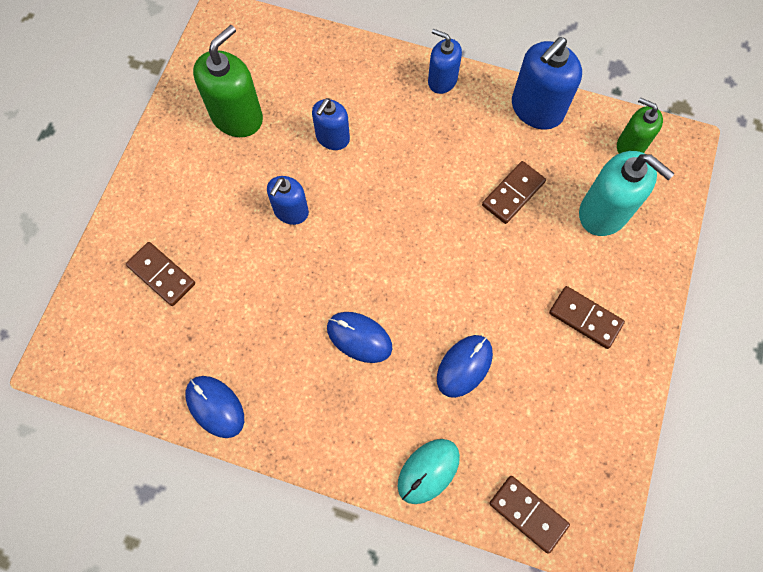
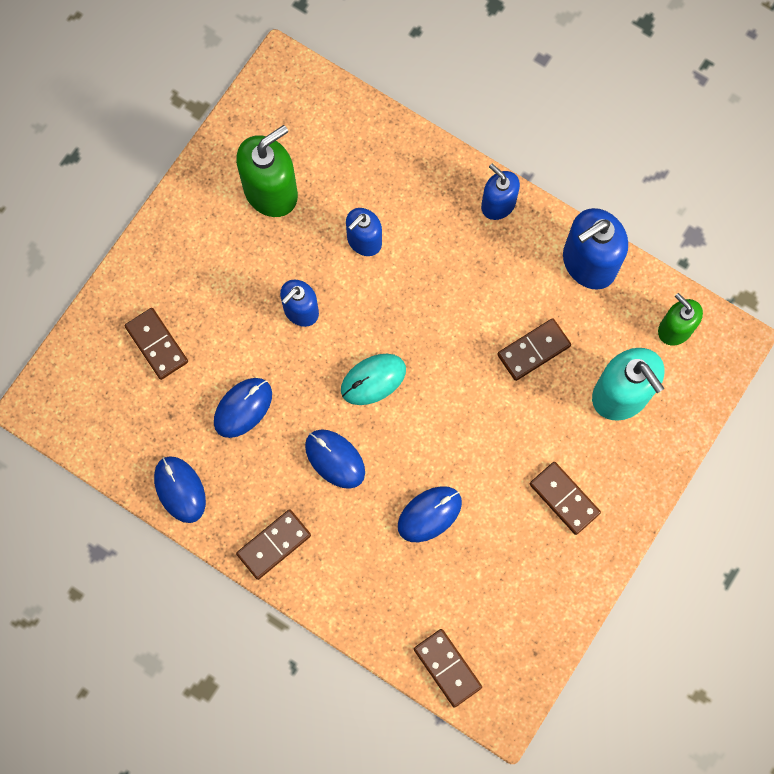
camera: 15 degrees right, 5 degrees up
turquoise mouse [397,439,460,504] -> turquoise mouse moved to [341,354,406,405]
none -> blue mouse [214,378,272,438]
none -> brown domino [236,509,311,580]

